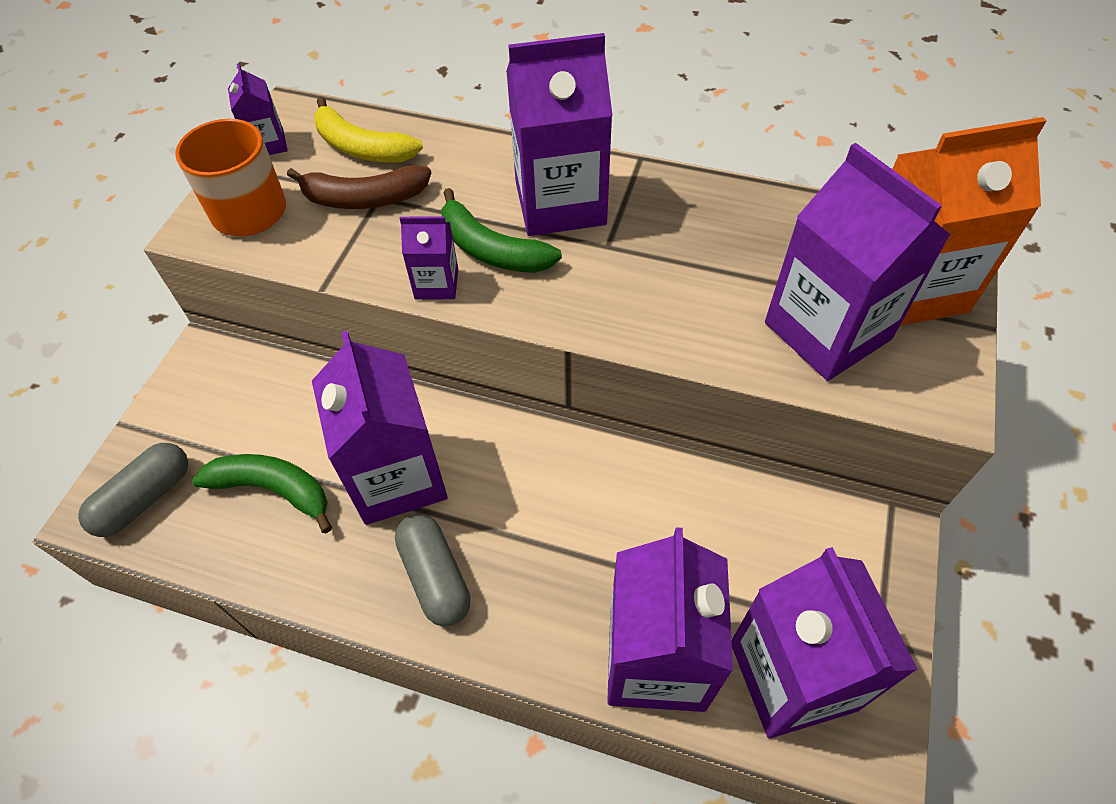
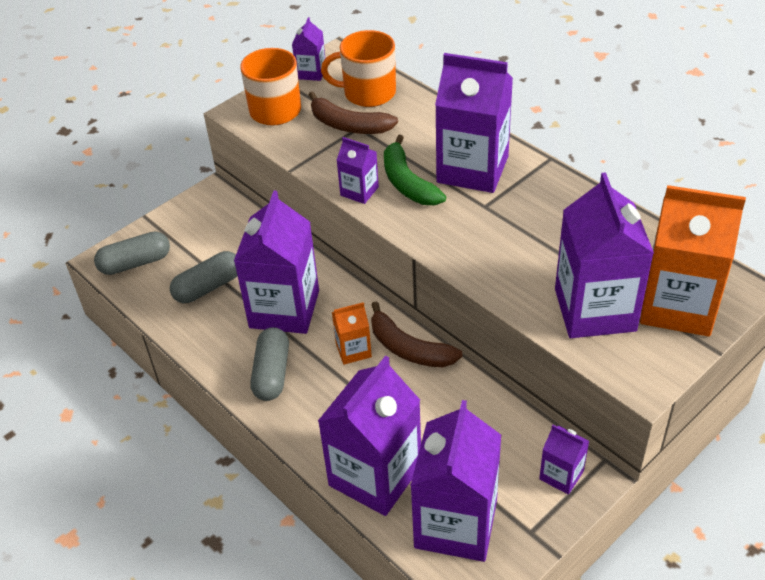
camera: 30 degrees right, 10 degrees down
green banana [192,454,332,533] -> grey capsule [170,251,237,303]
yellow banana [314,97,423,162] -> orange mug [321,30,396,107]
none -> orange carton [332,302,372,365]
none -> brown banana [371,301,463,367]
none -> purple carton [539,425,589,495]

